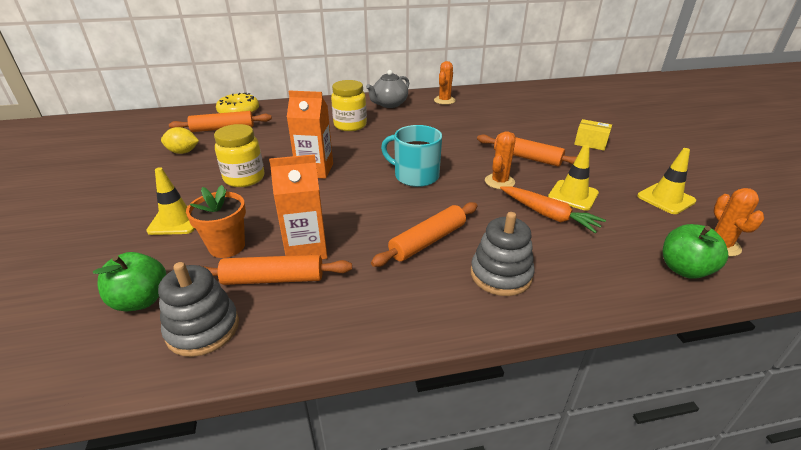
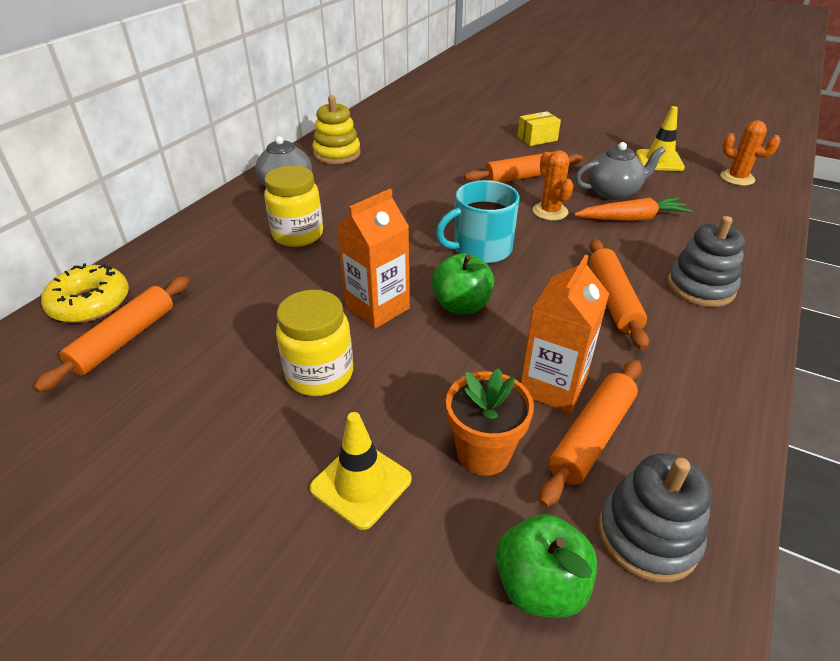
camera: 50 degrees left, 5 degrees up
yellow lemon [161,127,199,154] -> none
orange cactus [434,61,456,105] -> yellow stacking toy [312,95,361,164]
yellow traffic cone [548,145,599,211] -> grey teapot [575,142,666,200]
green apple [663,224,728,279] -> green apple moved to [432,253,494,314]

